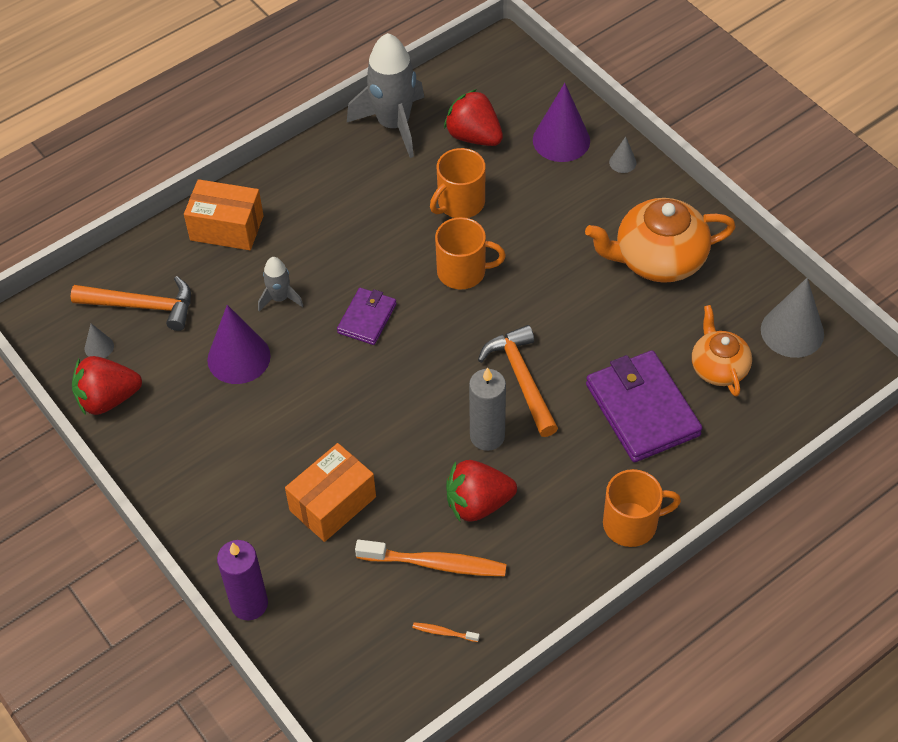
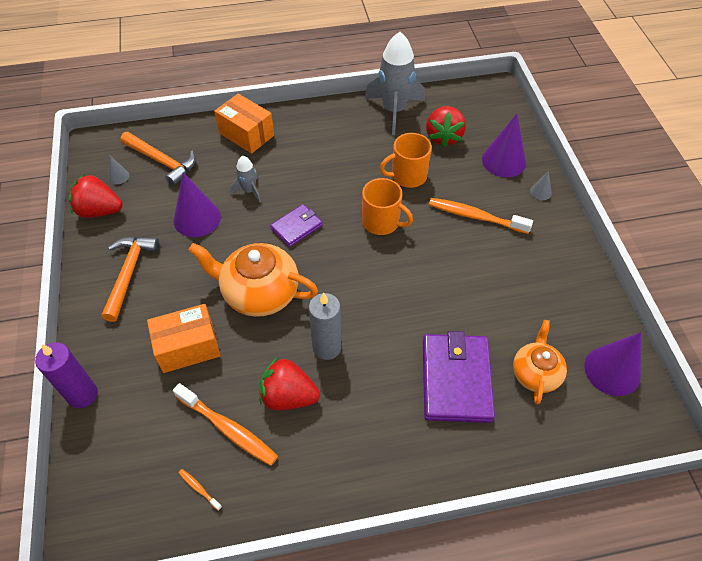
camera: 25 degrees right, 0 degrees up
red strawberry [444,89,503,146] -> red strawberry turned 150 degrees counterclockwise [426,106,466,148]
orange hammer [478,325,558,437] -> orange hammer moved to [101,237,159,322]
orange teapot [585,198,736,283] -> orange teapot moved to [188,243,318,317]
orange mug [603,469,681,547] -> none
grey cone [761,278,824,358] -> purple cone [584,332,641,396]
none -> orange toothbrush [429,198,533,234]

